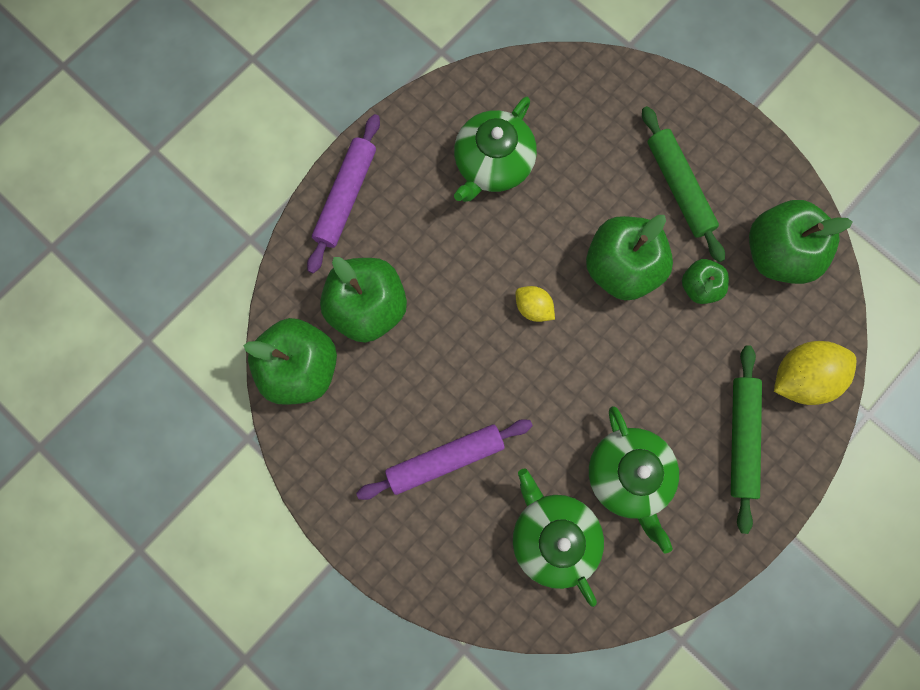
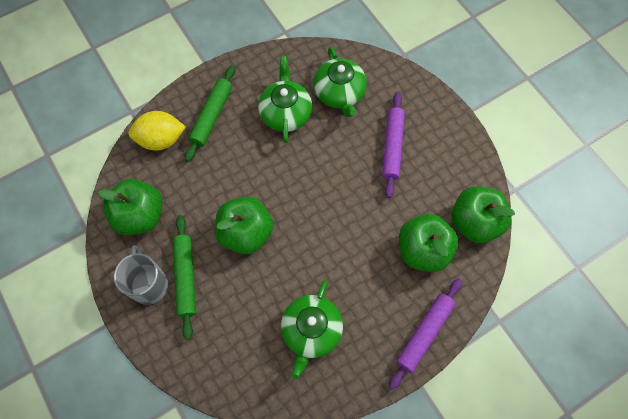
camera: 165 degrees left, 10 degrees down
purple rolling pin [356,419,533,500] -> purple rolling pin turned 75 degrees counterclockwise [382,92,405,198]
green teapot [454,97,537,202] -> green teapot turned 150 degrees clockwise [281,280,343,379]
yellow lemon [516,286,555,322] -> none
green apple [682,259,729,304] -> none
none -> grey mug [114,245,168,305]

